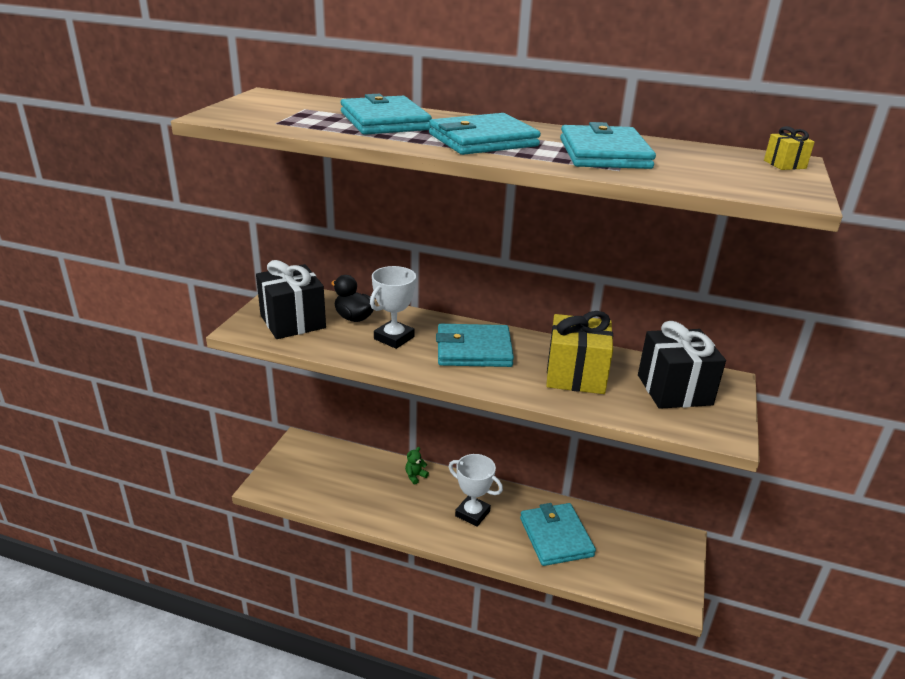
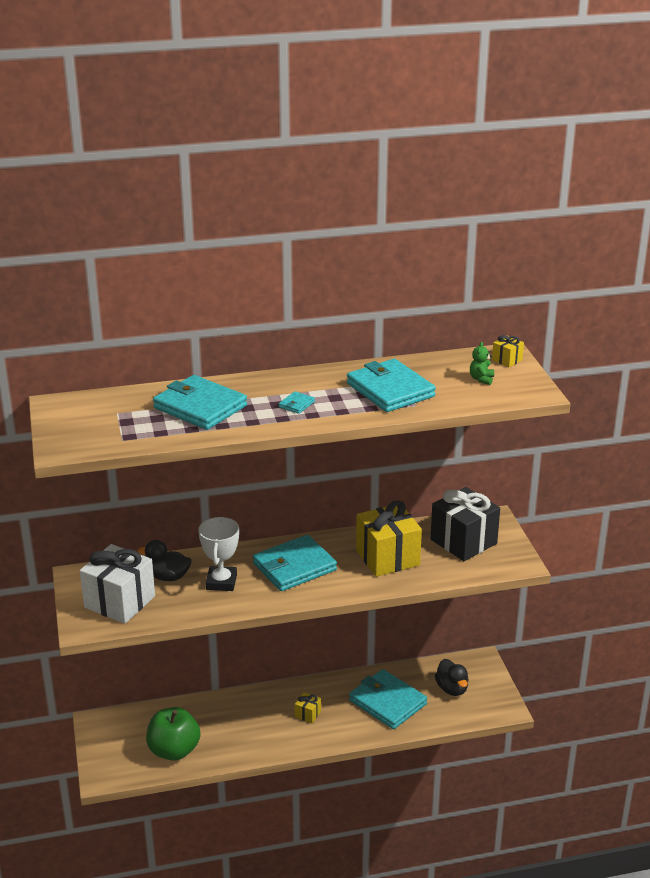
camera: 30 degrees left, 0 degrees up
black gift [256,260,326,339] -> white gift [80,544,155,624]
green teddy bear [405,447,429,485] -> green teddy bear moved to [470,342,494,385]
turquoise wallet [429,113,541,155] -> turquoise wallet [279,391,315,414], size x0.40
white trophy [449,454,503,527] -> yellow gift [295,692,321,723]
none -> green apple [146,707,200,761]
none -> black duck [435,659,468,696]

